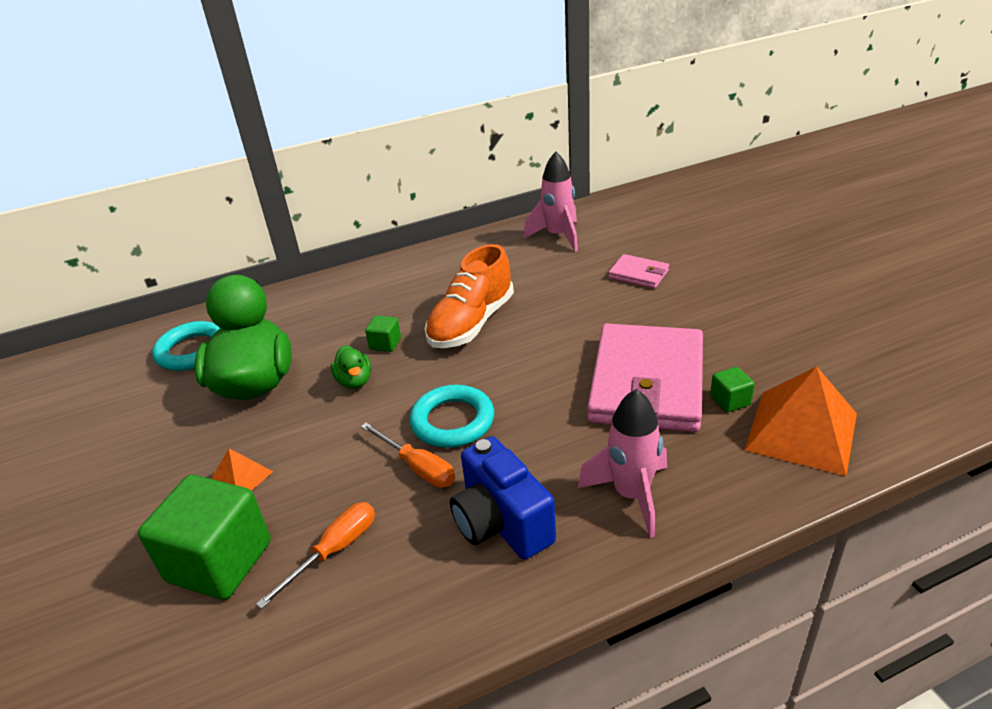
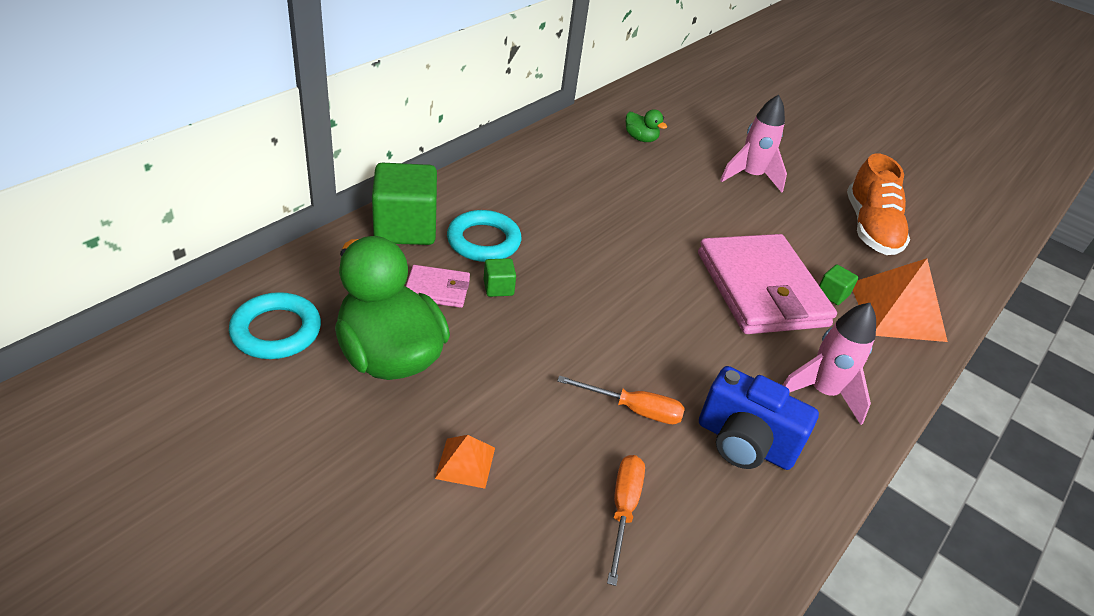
camera: 35 degrees left, 5 degrees up
green cube [138,475,271,600] -> green cube moved to [372,163,437,245]
green duck [331,345,371,389] -> green duck moved to [626,109,667,142]
turquoise ring [409,385,494,448] -> turquoise ring moved to [447,210,522,262]
orange shoe [425,244,514,348] -> orange shoe moved to [847,153,910,255]
pink rocket [524,151,578,252] -> pink rocket moved to [720,95,787,193]
pink wallet [608,254,669,288] -> pink wallet moved to [406,265,470,308]

